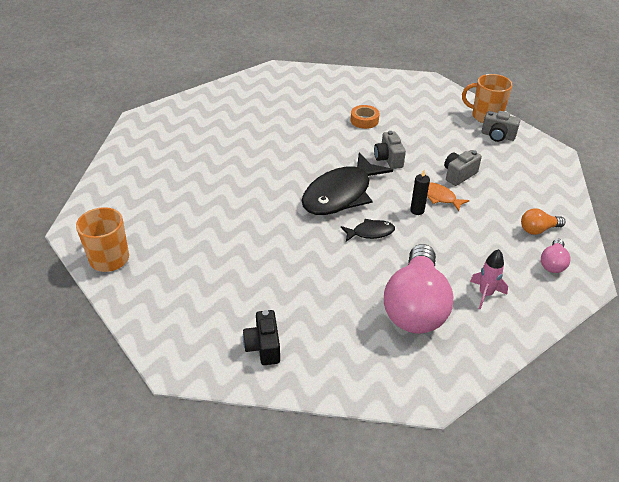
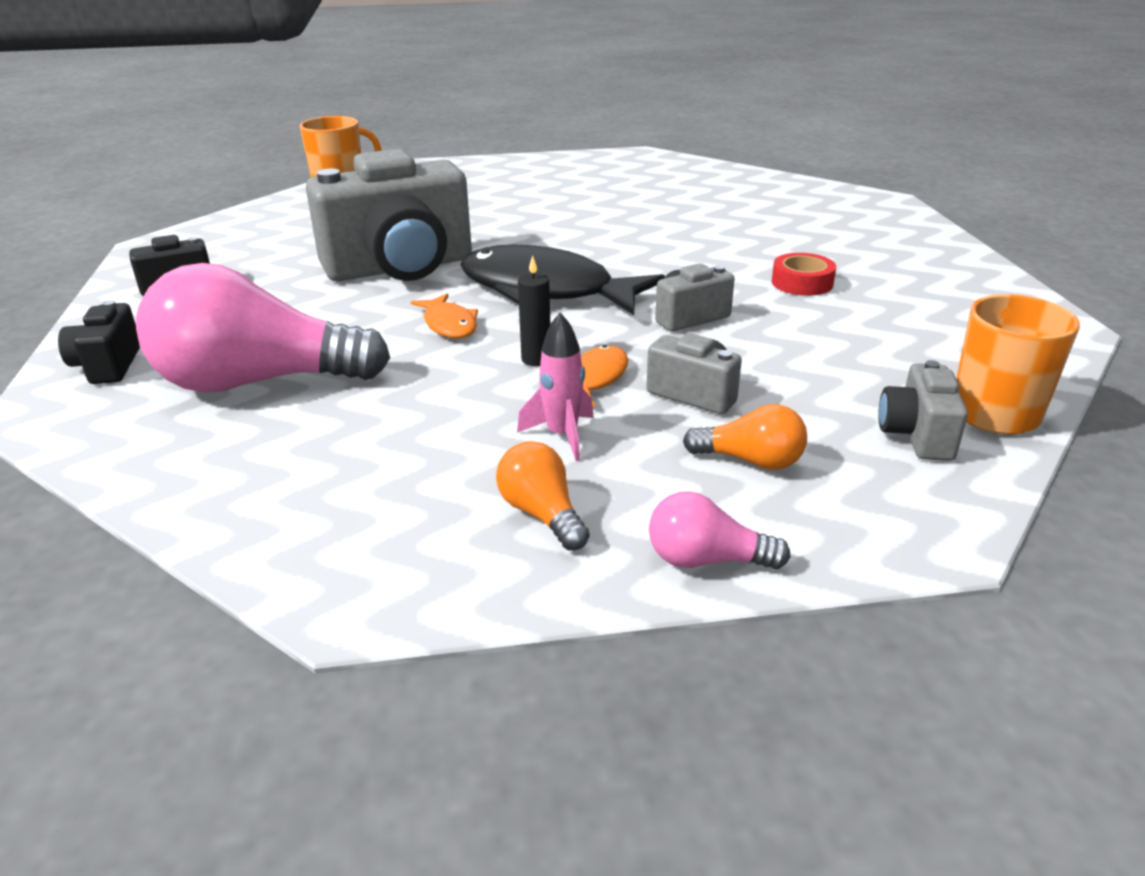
camera: 75 degrees right, 10 degrees down
black fish [341,219,395,242] -> orange fish [411,293,478,338]
orange tape [351,105,379,129] -> red tape [772,253,836,296]
pink rocket [470,249,508,310] -> pink rocket moved to [517,313,594,461]
pink light bulb [541,239,571,273] -> pink light bulb moved to [649,491,790,570]
none -> black camera [58,300,140,384]
none -> grey camera [306,149,472,281]
none -> orange light bulb [683,404,807,470]

